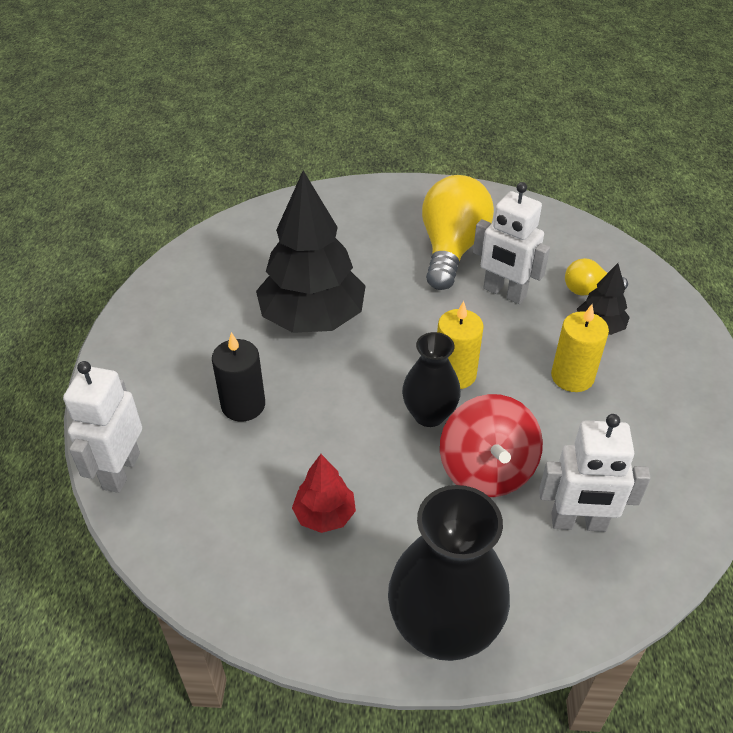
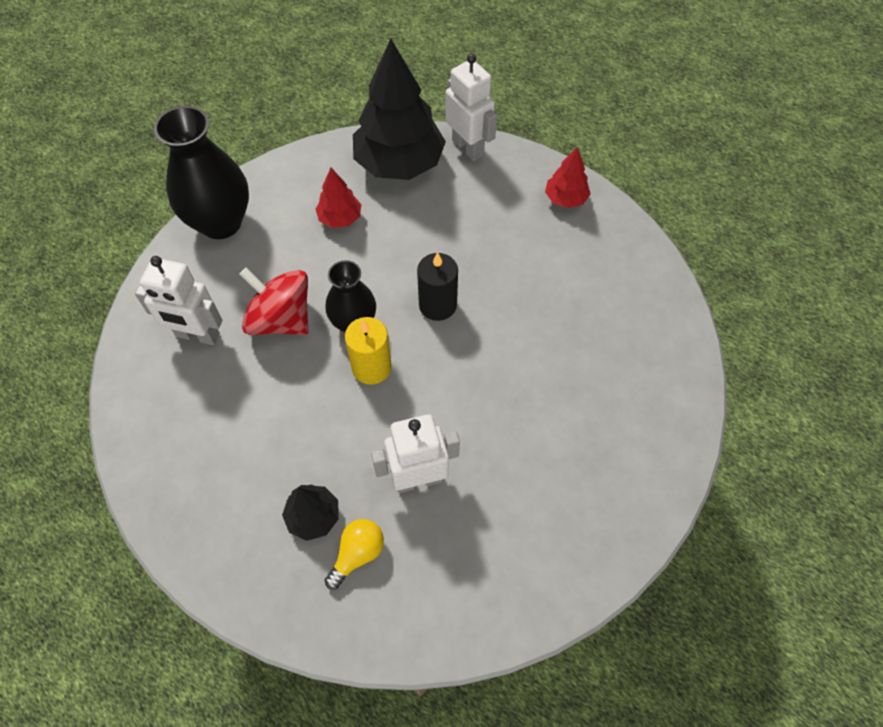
camera: 130 degrees right, 15 degrees up
black candle [212,332,265,422] -> black candle moved to [417,252,458,321]
black tree [256,170,365,333] -> black tree moved to [353,38,446,180]
yellow light bulb [422,175,494,290] -> none
white robot [539,414,651,532] -> white robot turned 120 degrees counterclockwise [135,256,222,345]
yellow candle [551,304,609,392] -> none
none -> red tree [545,147,591,208]

